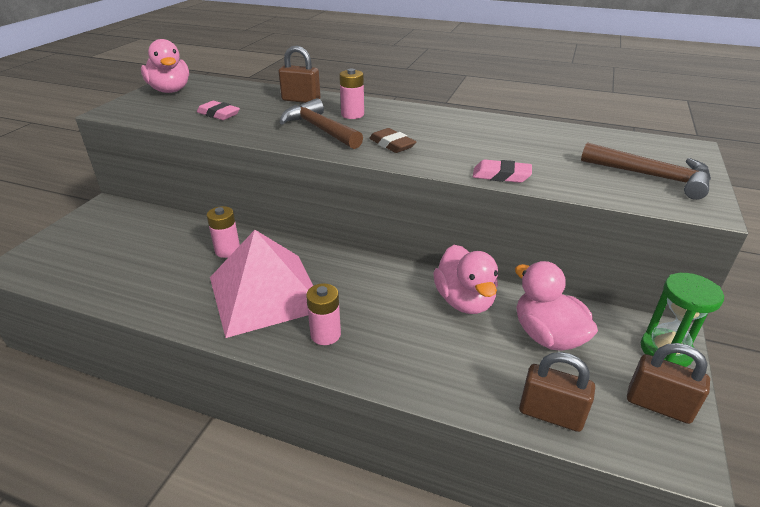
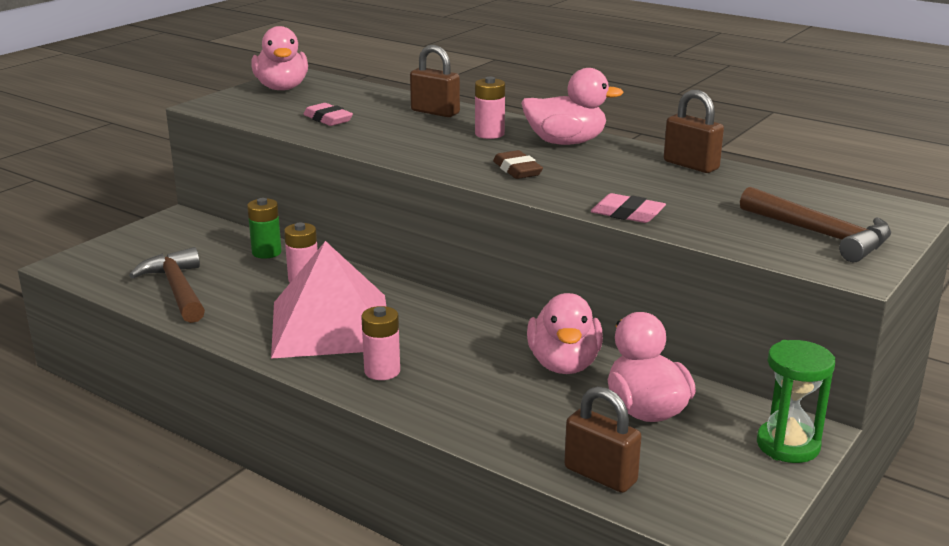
camera: 15 degrees right, 10 degrees down
brown hammer [280,98,363,149] -> brown hammer moved to [129,247,205,323]
brown padlock [627,343,710,424] -> brown padlock moved to [664,90,724,173]
none -> green battery [247,198,282,259]
none -> pink duck [521,68,624,145]

